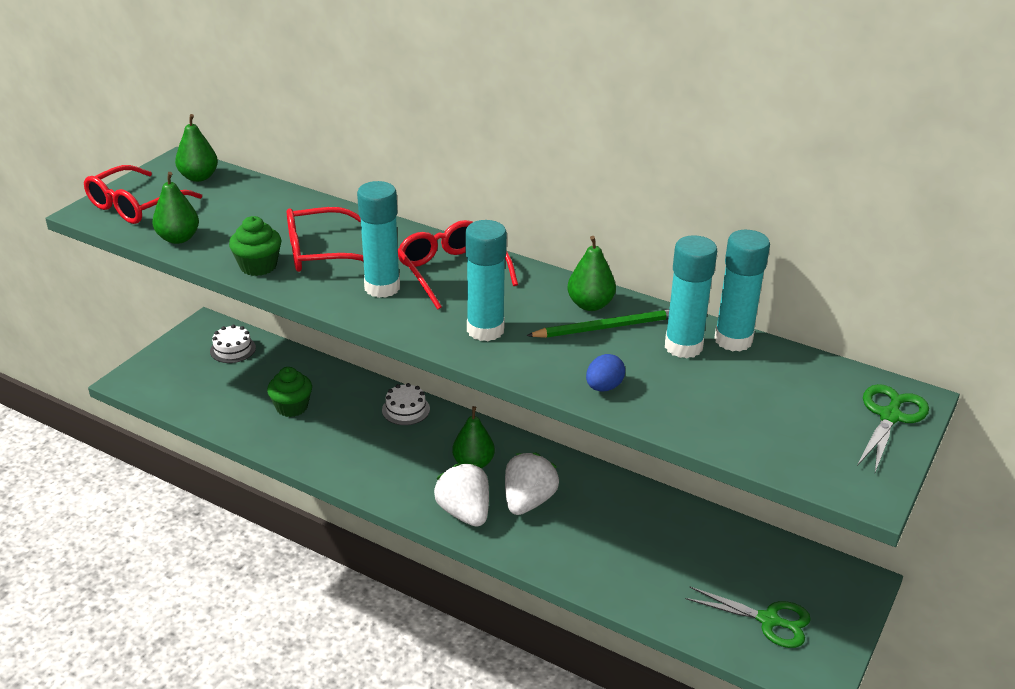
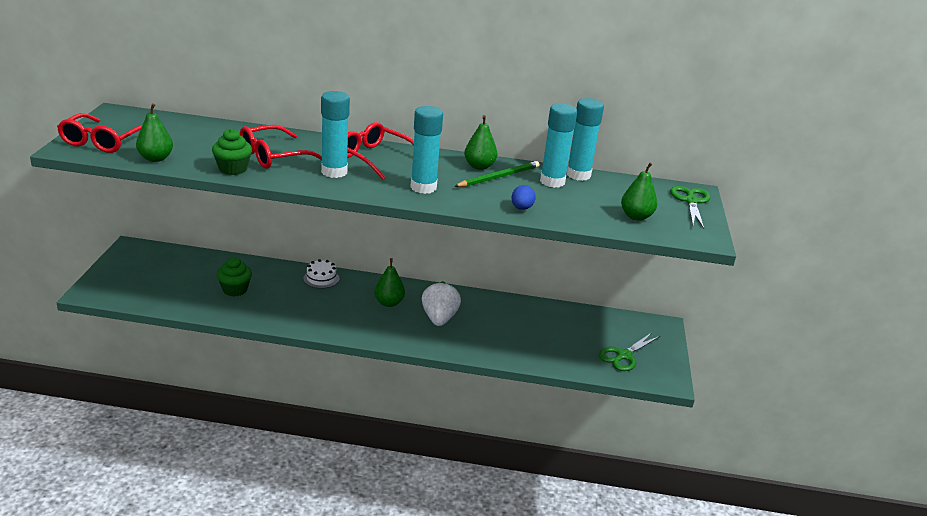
camera: 25 degrees left, 5 degrees down
green pear [175,114,218,182] -> green pear moved to [621,163,657,221]
white cake [210,325,256,363] -> none
white strawberry [434,463,489,527] -> none
green scissors [685,587,811,648] -> green scissors turned 135 degrees clockwise [599,333,660,371]

